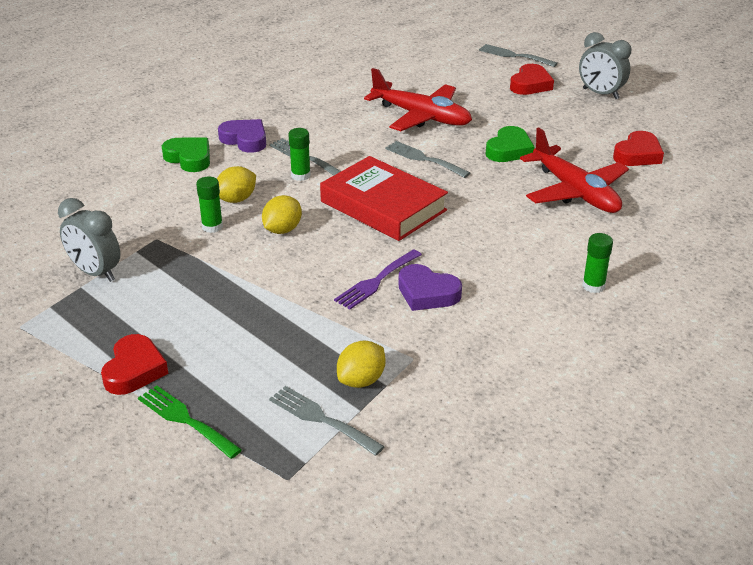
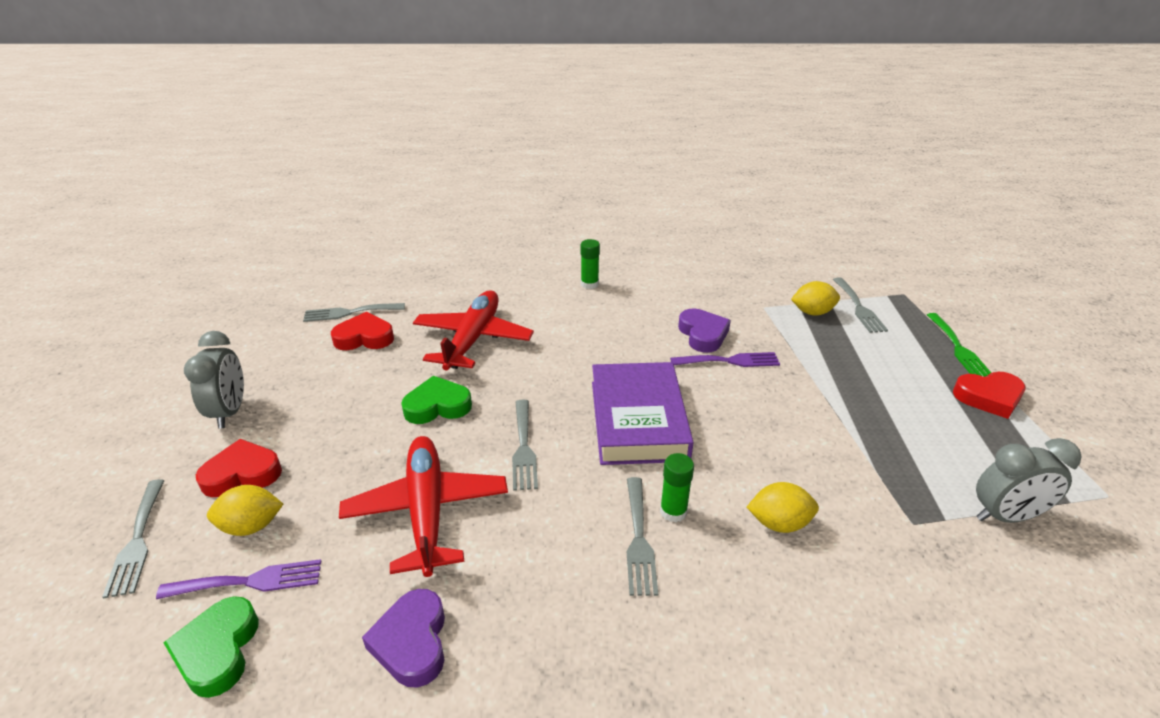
camera: 135 degrees left, 0 degrees up
grey clock [58,198,120,282] -> grey clock turned 90 degrees clockwise [976,438,1082,523]
red heart [101,334,169,395] -> red heart turned 150 degrees counterclockwise [953,372,1026,419]
green heart [162,138,210,172] -> green heart moved to [163,596,259,698]
green glue stick [196,176,223,233] -> none
purple heart [218,119,266,153] -> purple heart moved to [362,589,445,688]
yellow lemon [262,195,302,234] -> yellow lemon moved to [207,485,283,536]
red book [320,156,448,241] -> purple book [592,362,694,465]
none -> purple fork [156,559,321,599]
none -> grey fork [303,303,405,322]

